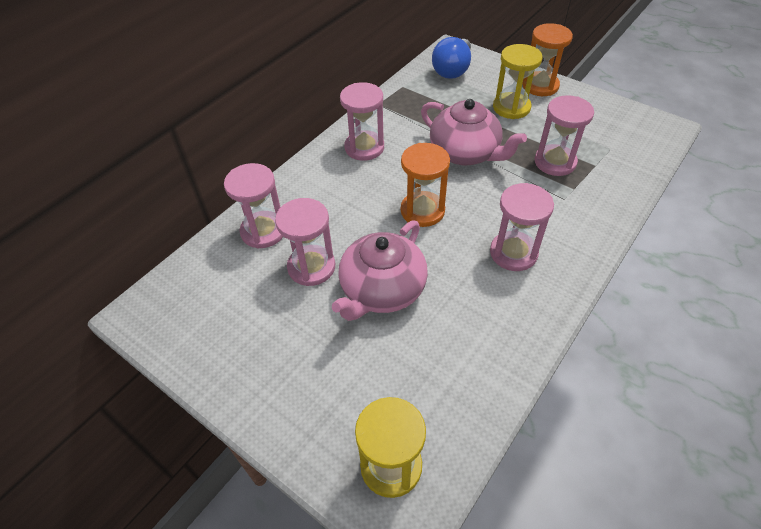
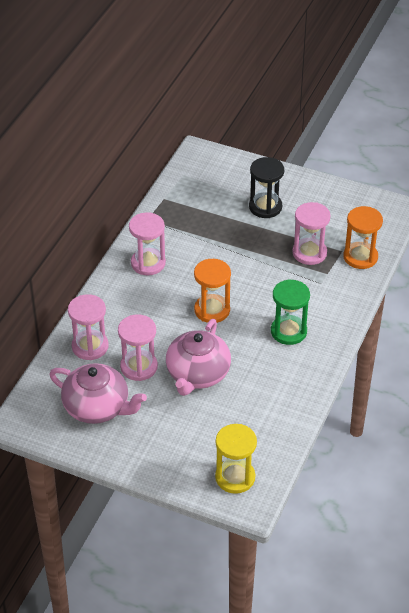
camera: 15 degrees left, 5 degrees down
pink teapot [421,99,527,165] -> pink teapot moved to [49,363,147,424]
blue light bulb [432,37,471,79] -> none
pink hourglass [490,183,554,271] -> green hourglass [271,279,310,345]
yellow hourglass [493,44,542,119] -> black hourglass [249,157,284,218]
orange hourglass [522,23,573,96] -> orange hourglass moved to [343,206,383,269]

